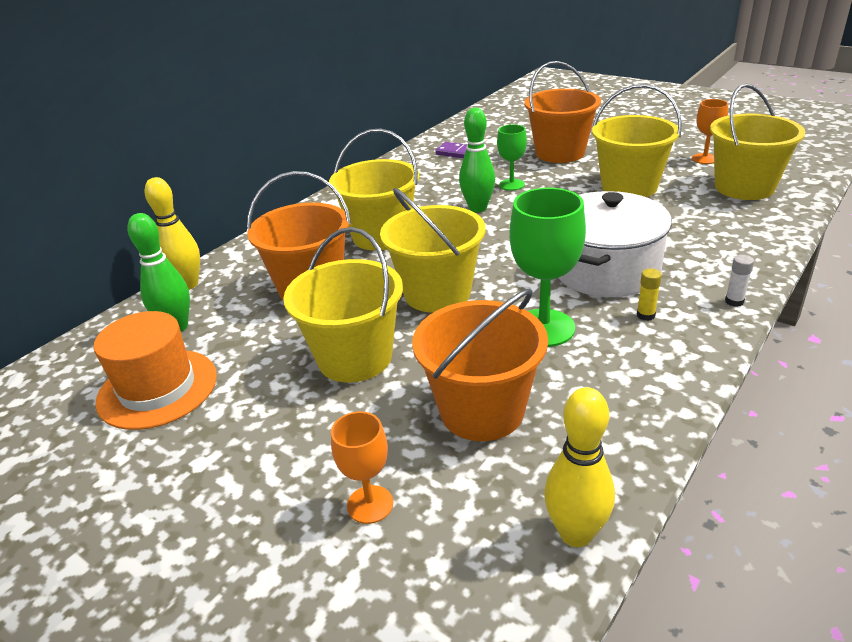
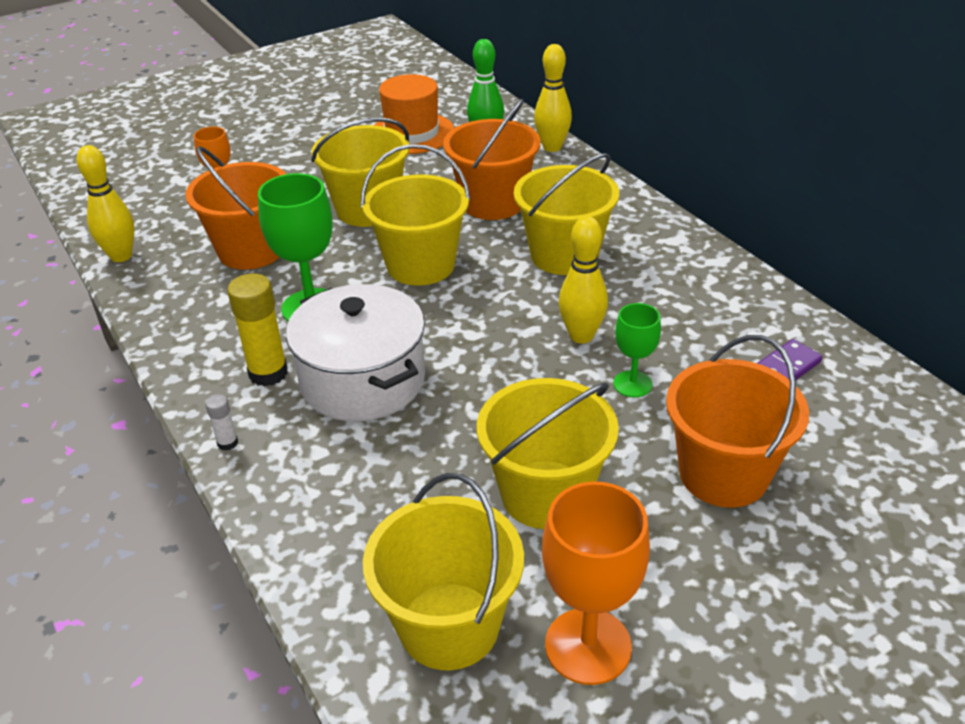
camera: 110 degrees right, 5 degrees up
green bowling pin [459,107,495,212] -> yellow bowling pin [559,216,608,344]
yellow glue stick [637,268,662,321] -> yellow glue stick [227,273,288,386], size x2.04
orange goblet [692,99,728,164] -> orange goblet [542,481,650,685], size x1.72

